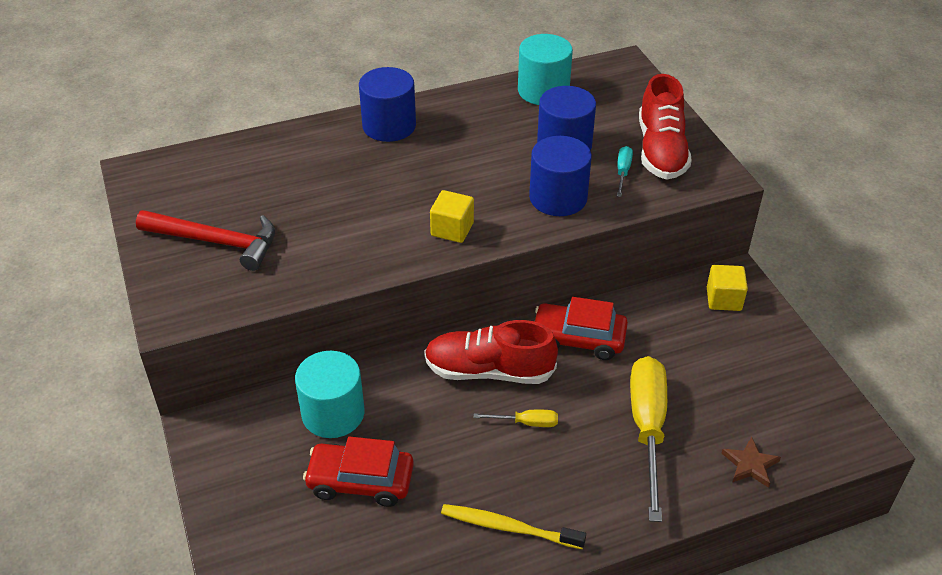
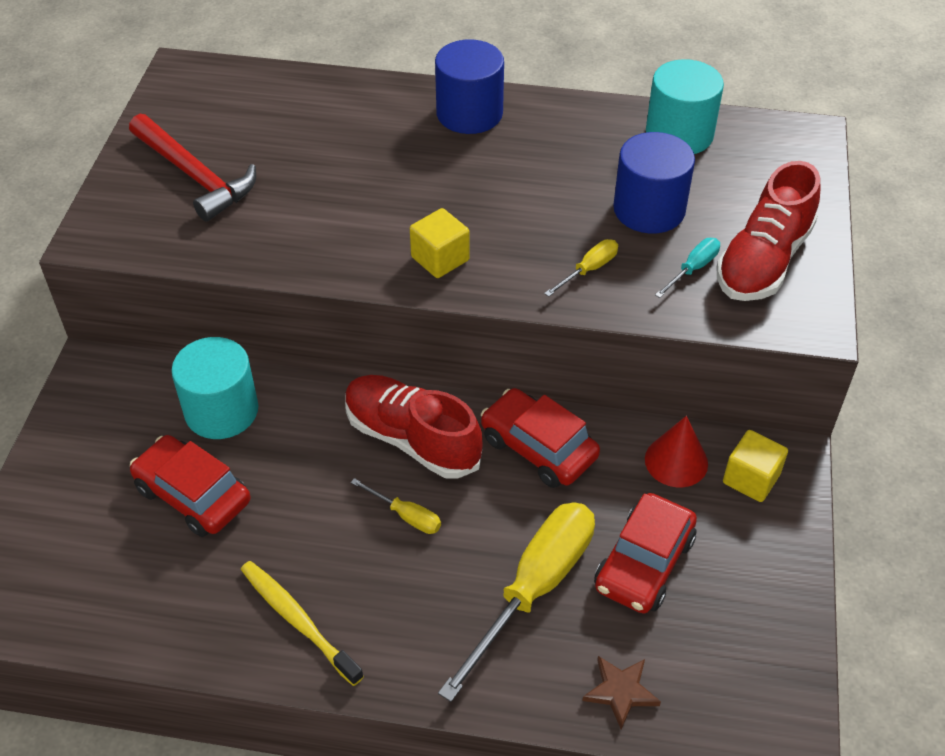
camera: 30 degrees right, 5 degrees up
blue cylinder [529,136,592,216] -> yellow screwdriver [544,239,618,297]
none -> red car [594,493,697,614]
none -> red cone [645,416,708,487]

